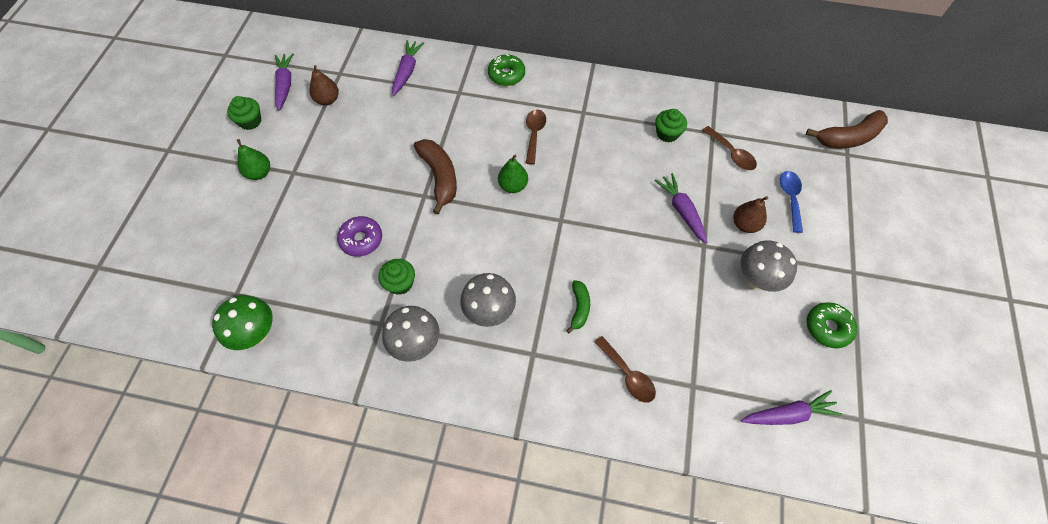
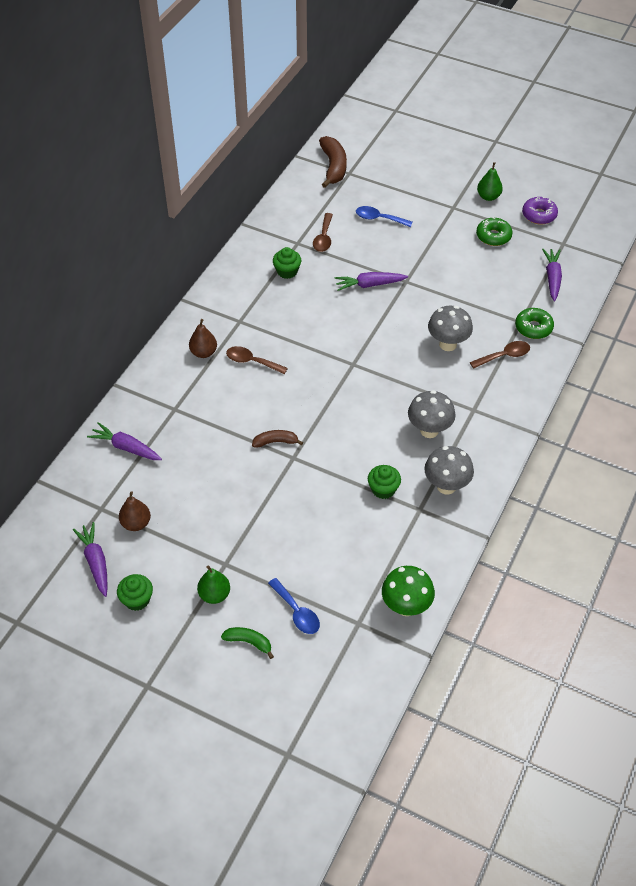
camera: 75 degrees left, 10 degrees down
purple carrot [275,53,294,111] -> purple carrot turned 60 degrees clockwise [73,522,108,597]
purple donut [337,216,382,257] -> purple donut moved to [522,197,558,224]
brown banana [414,139,457,215] -> brown banana [252,430,303,447], size x0.57
green donut [488,54,525,86] -> green donut moved to [515,308,554,339]
green pear [498,155,528,193] -> green pear moved to [477,162,503,201]
green banana [566,280,590,334] -> green banana moved to [221,627,274,659]
brown spoon [702,126,757,170] -> brown spoon turned 120 degrees clockwise [313,213,333,252]
brown pear [733,196,768,233] -> brown pear moved to [189,319,217,358]
grey mushroom [740,240,797,292] -> grey mushroom moved to [428,306,473,351]
none -> blue spoon [268,578,320,634]

